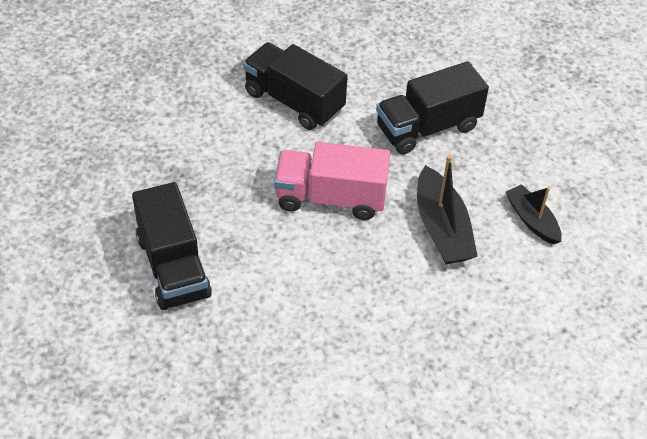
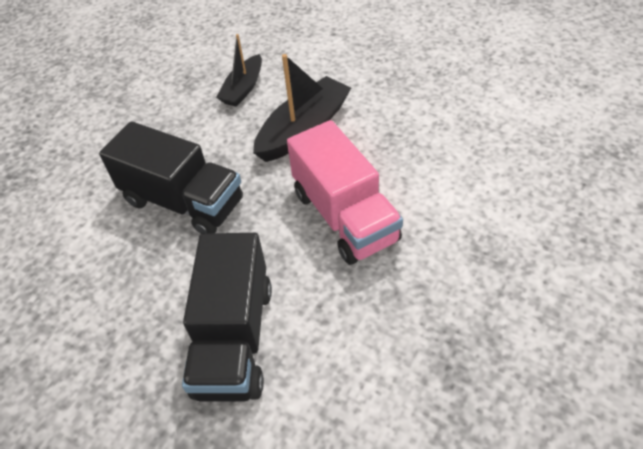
camera: 120 degrees left, 0 degrees up
black truck [132,182,212,310] -> none

